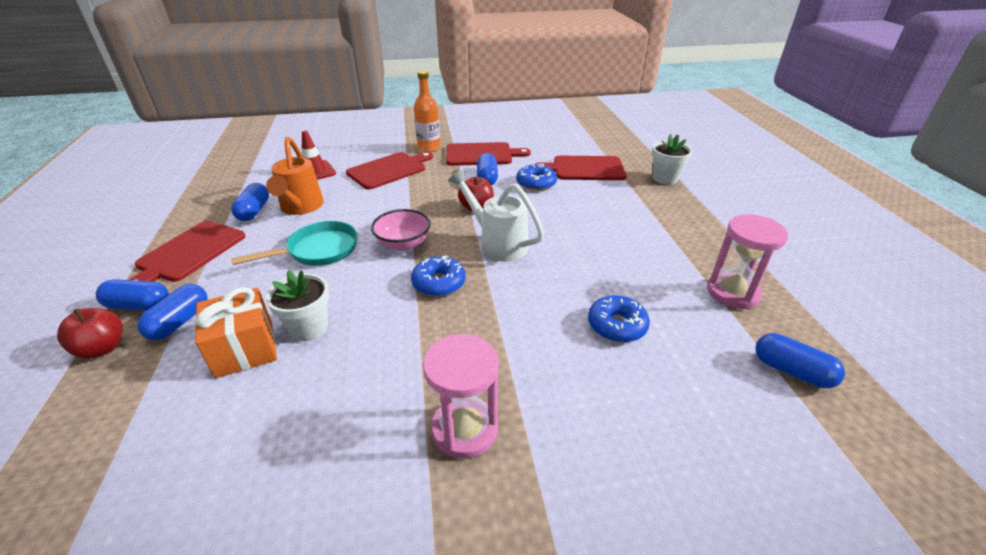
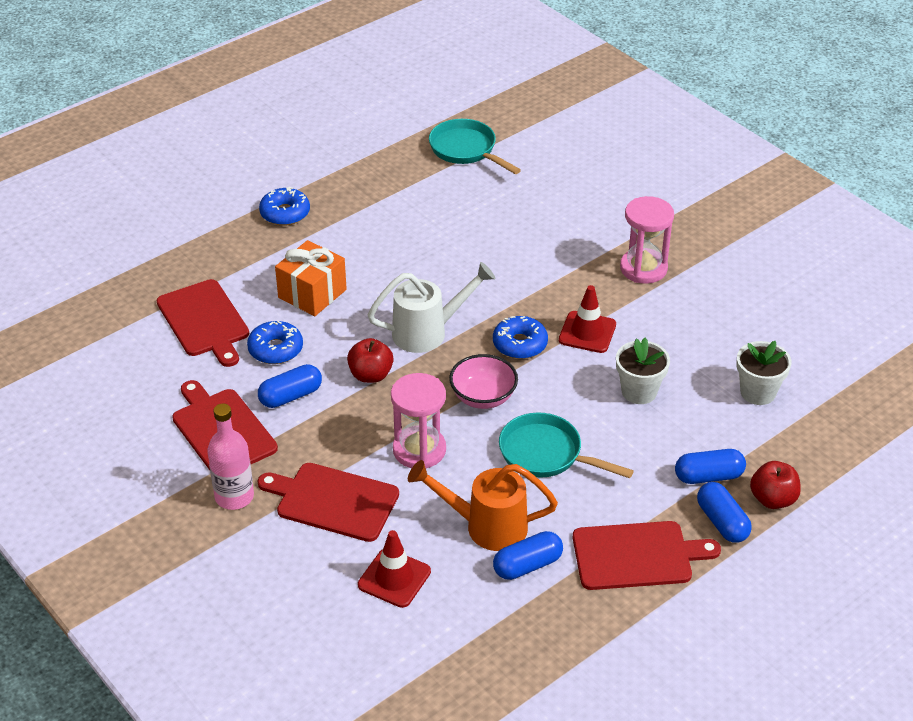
camera: 120 degrees left, 5 degrees up
orange gift [195,287,277,378] -> orange gift moved to [275,240,347,316]
orange watering can [266,137,324,215] -> orange watering can turned 135 degrees counterclockwise [408,460,558,551]
orange bottle [414,71,441,152] -> pink bottle [207,404,254,510]
white watering can [448,169,544,261] -> white watering can turned 120 degrees counterclockwise [368,262,496,353]
blue donut [588,295,650,342] -> blue donut moved to [259,187,310,226]
white flower pot [652,134,693,184] -> white flower pot moved to [737,341,792,405]
pink hourglass [707,214,788,309] -> pink hourglass moved to [391,373,446,468]
blue capsule [755,333,845,388] -> turquoise pan [429,119,521,174]
none -> red traffic cone [559,285,616,353]

